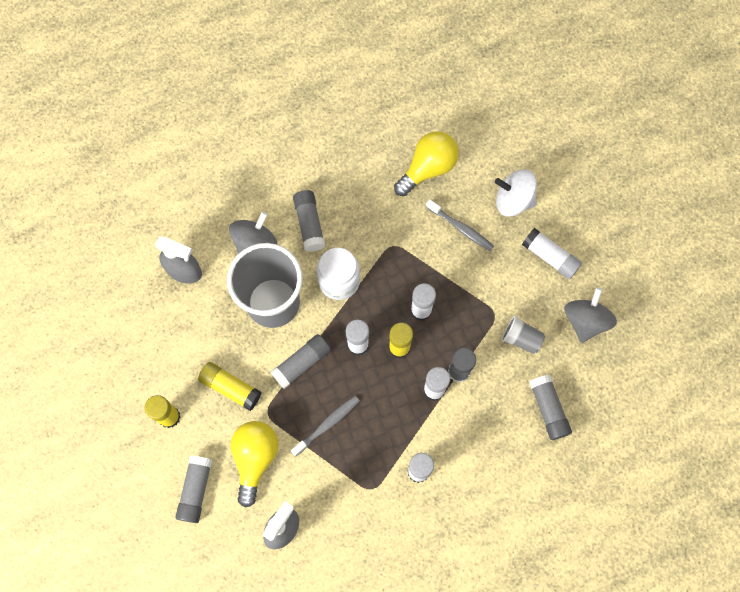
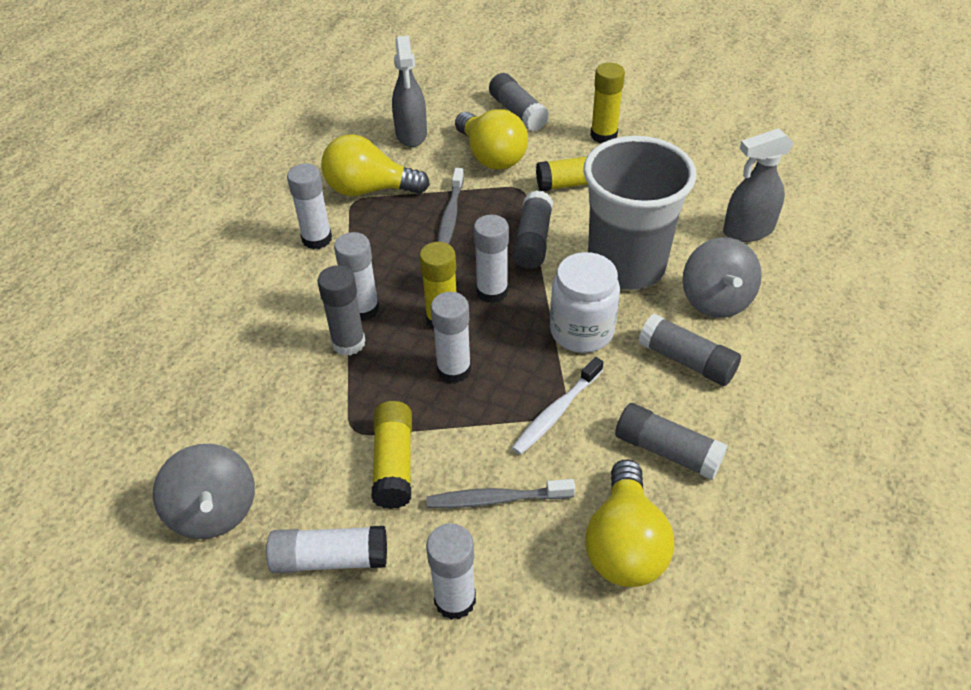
camera: 140 degrees right, 25 degrees down
white spinning top [495,169,537,217] -> white glue stick [426,523,476,620]
grey cup [502,315,545,354] -> none
grey glue stick [529,374,572,440] -> grey glue stick moved to [615,403,728,480]
none -> yellow light bulb [321,134,430,196]
none -> yellow glue stick [371,401,412,509]
none -> white toothbrush [512,357,603,455]

